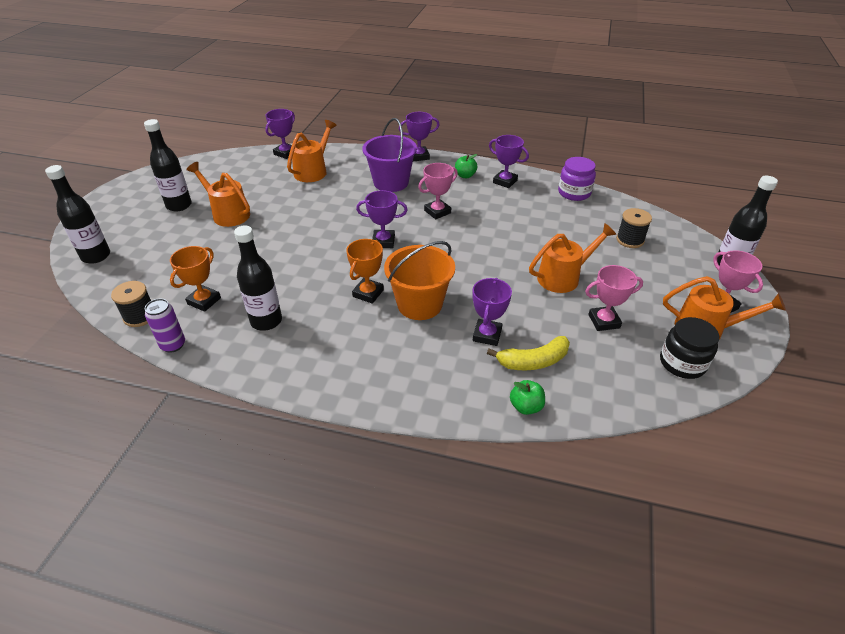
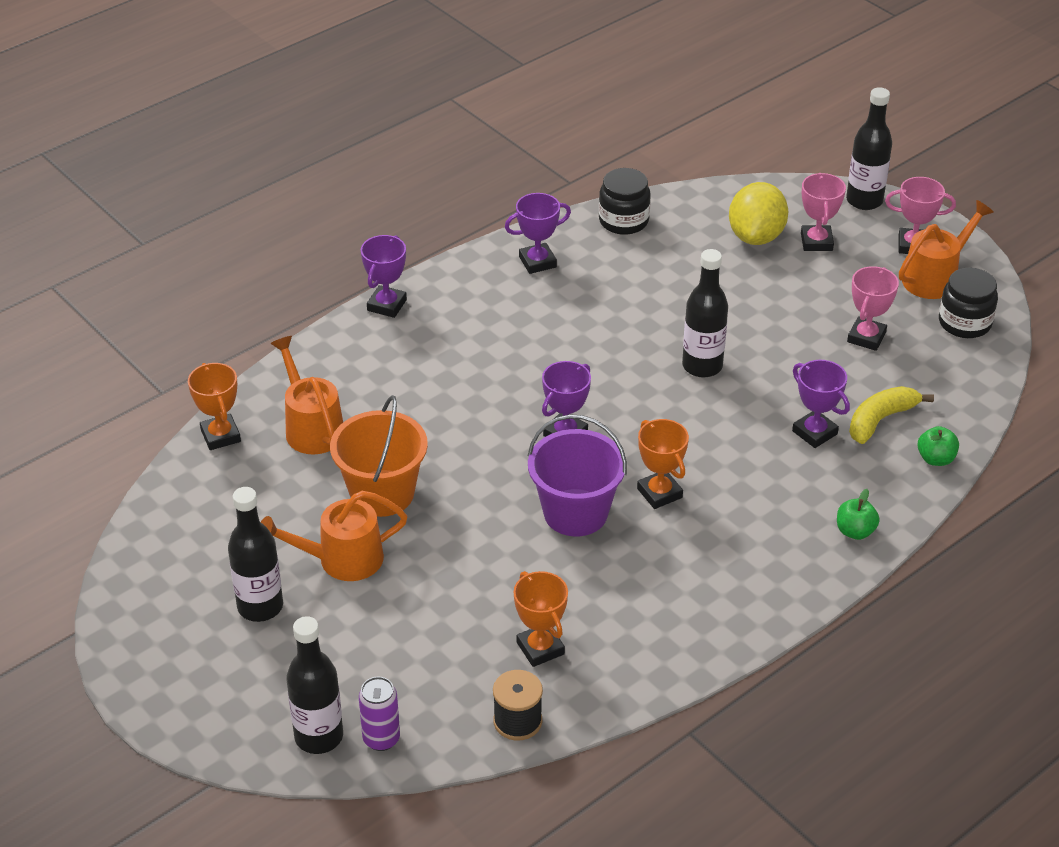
camera: 55 degrees left, 0 degrees up
purple can [145,299,185,353] -> purple can moved to [359,677,400,751]
black bottle [234,225,282,331] -> black bottle moved to [682,249,728,377]
purple trophy [265,109,295,159] -> orange trophy [188,363,241,450]
purple bucket [362,118,417,192] -> purple bucket moved to [528,414,627,536]
orange bucket [384,241,455,320] -> orange bucket moved to [330,395,428,517]
pink trophy [418,163,458,219] -> pink trophy moved to [801,173,846,251]
green apple [455,154,477,178] -> green apple moved to [837,489,880,540]
yellow banana [487,336,570,370] -> yellow banana turned 150 degrees counterclockwise [849,386,934,444]
orange watering can [529,223,616,293] -> none
purple jar [558,157,596,201] -> black jar [599,168,651,235]
black spool [616,208,652,248] -> yellow lemon [729,182,788,245]

